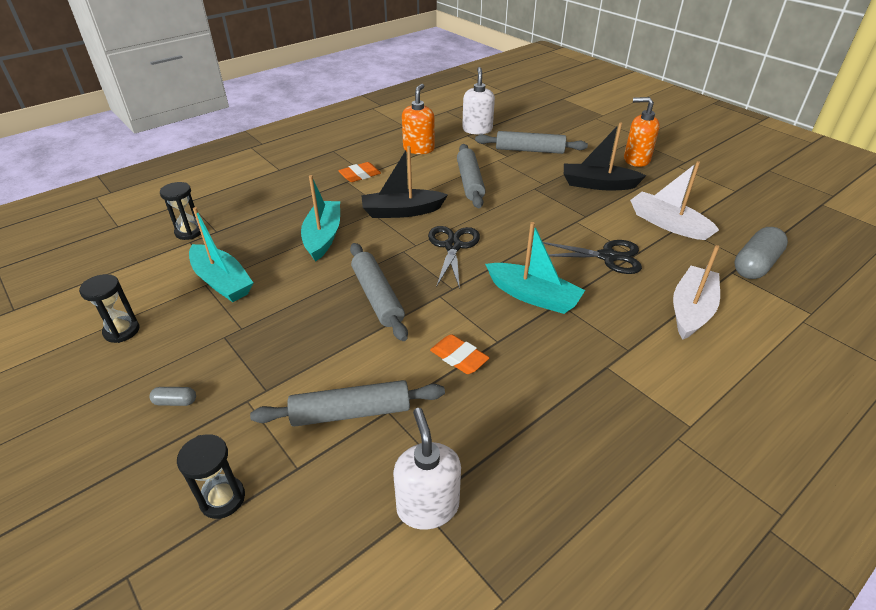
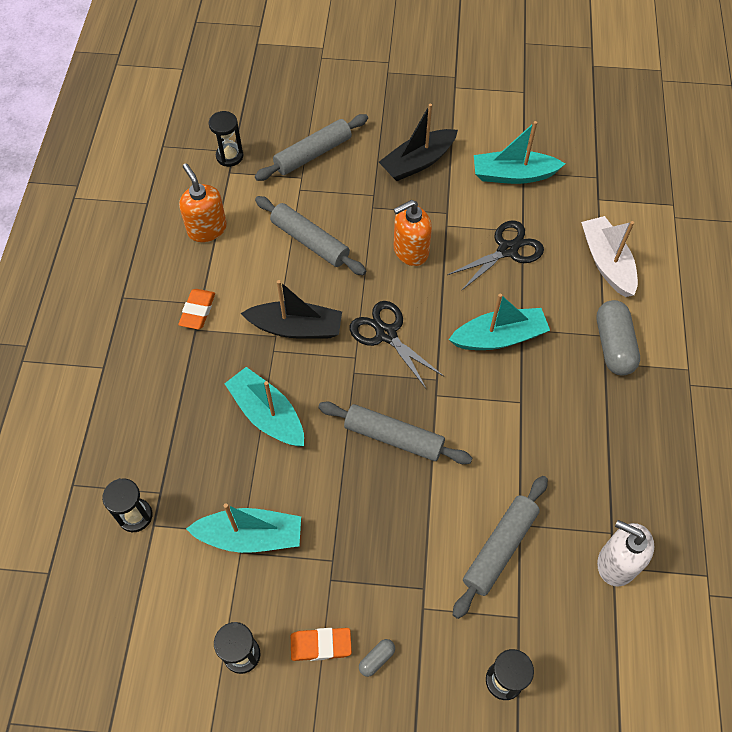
camera: 45 degrees left, 20 degrees up
black boat [361,146,448,218] -> black boat turned 120 degrees counterclockwise [241,280,342,339]
orange eraser [430,334,489,374] -> orange eraser moved to [291,628,352,661]
white soap dispenser [462,67,495,134] -> black hourglass [209,111,243,167]
orange soap dispenser [624,97,660,167] -> orange soap dispenser moved to [393,200,432,266]
white boat [630,161,719,240] -> turquoise boat [474,121,565,184]
grey capsule [734,227,788,279] -> grey capsule moved to [597,300,640,375]

